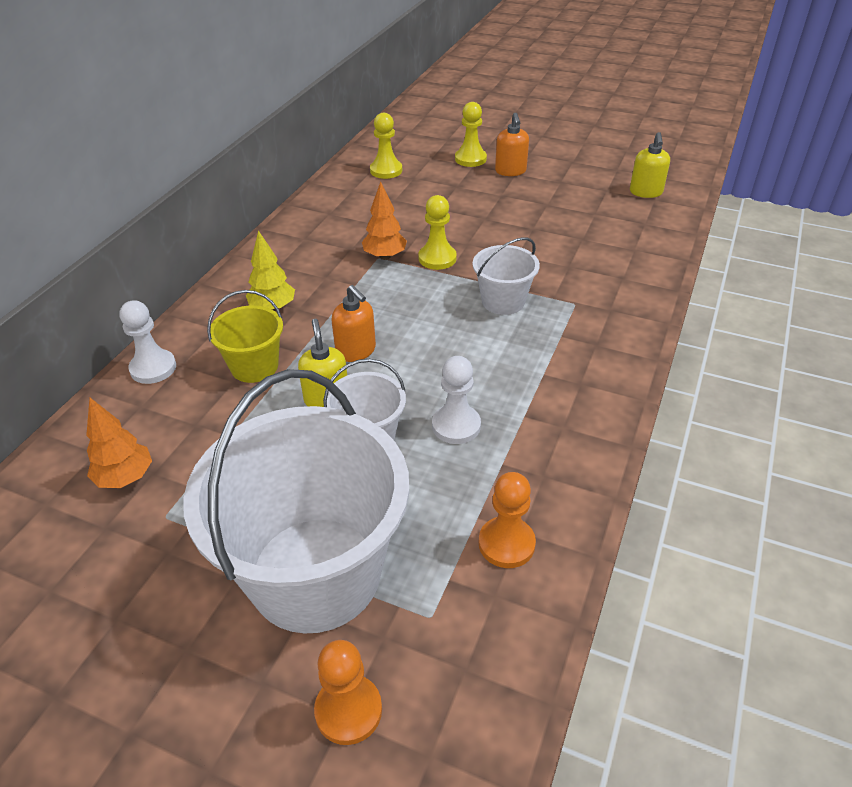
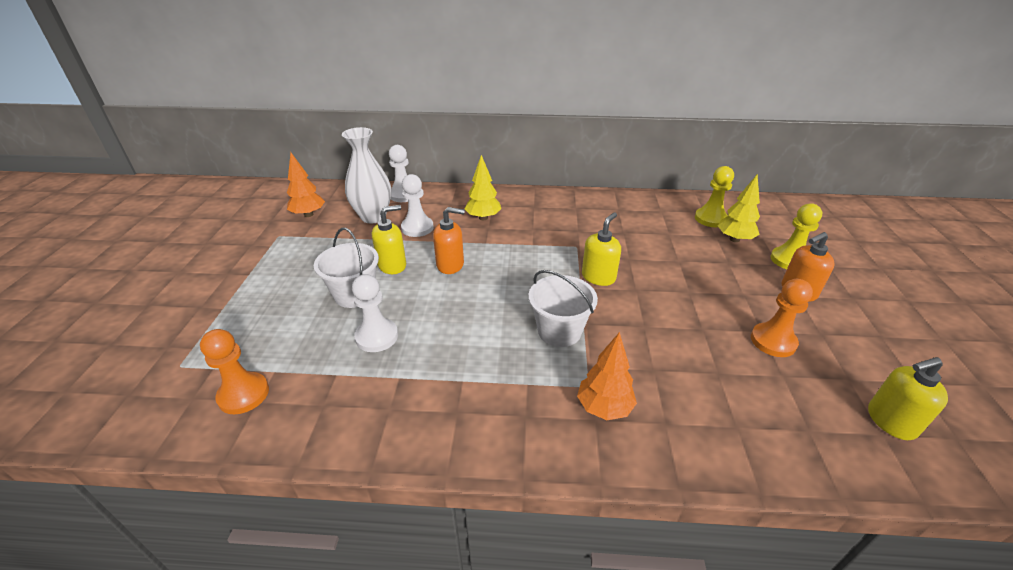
camera: 70 degrees right, 5 degrees down
white bucket [183,369,409,633] -> none
yellow bucket [207,290,283,383] -> white pawn [401,174,434,237]
orange pawn [314,640,382,745] -> orange pawn moved to [751,279,813,357]
orange soap dispenser [331,285,376,362] -> orange soap dispenser turned 120 degrees counterclockwise [433,207,465,274]
orange tree [362,182,407,260] -> orange tree moved to [577,332,637,420]
yellow pawn [418,195,457,270] -> yellow soap dispenser [582,212,621,286]
none -> white vase [342,127,391,223]
none -> yellow tree [718,174,760,242]

